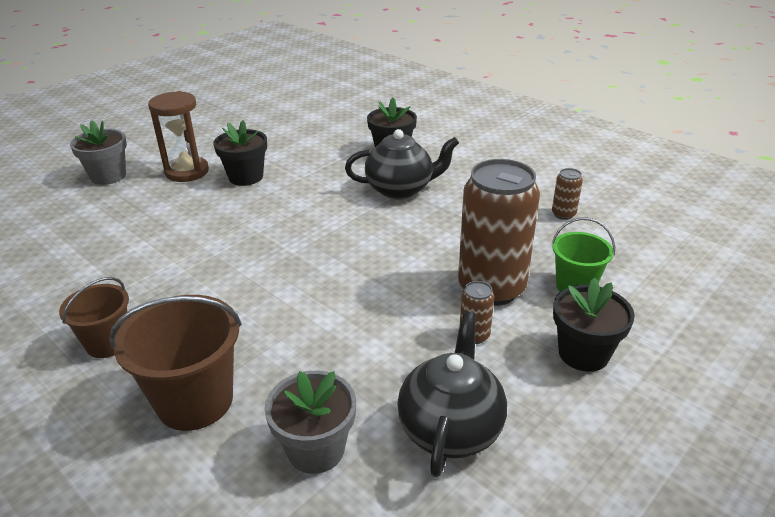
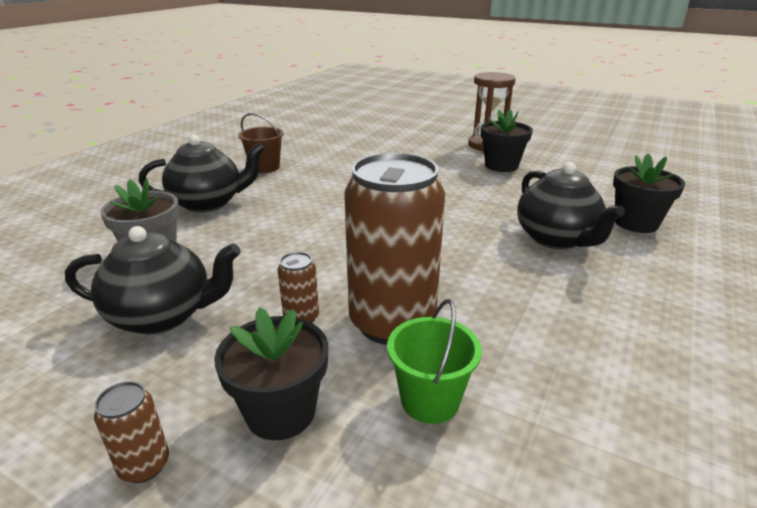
camera: 75 degrees right, 5 degrees down
grey flower pot [70,120,127,185] -> none
brown bucket [109,295,242,431] -> black teapot [139,135,265,213]
brown can [552,168,583,220] -> brown can moved to [94,381,169,483]

